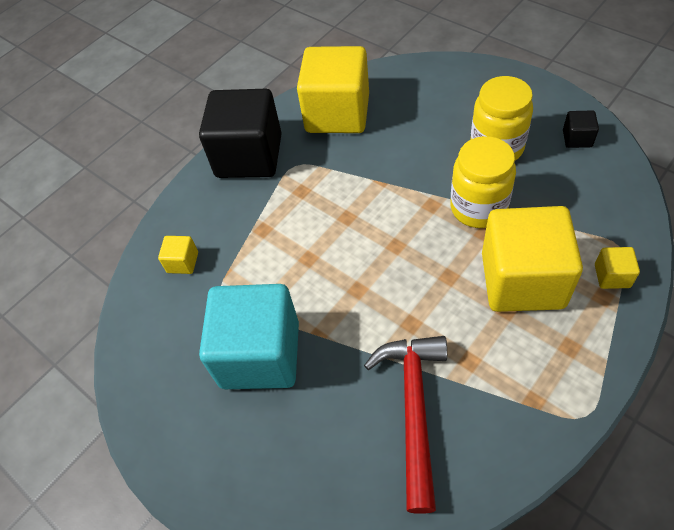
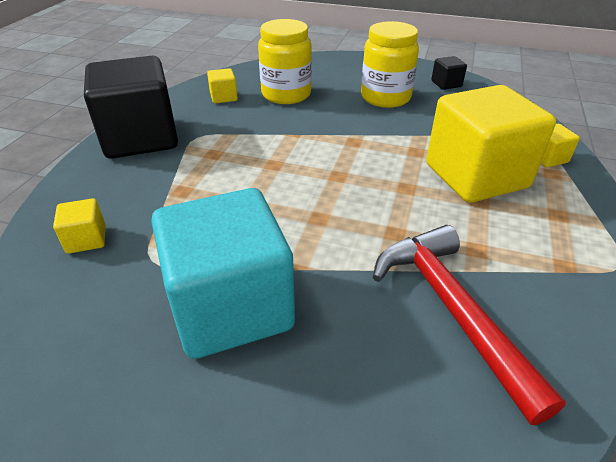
camera: 30 degrees left, 15 degrees down
yellow cube [297,46,369,133] -> yellow cube [207,68,238,104], size x0.41
yellow jar [450,136,516,228] -> yellow jar moved to [258,19,312,104]

